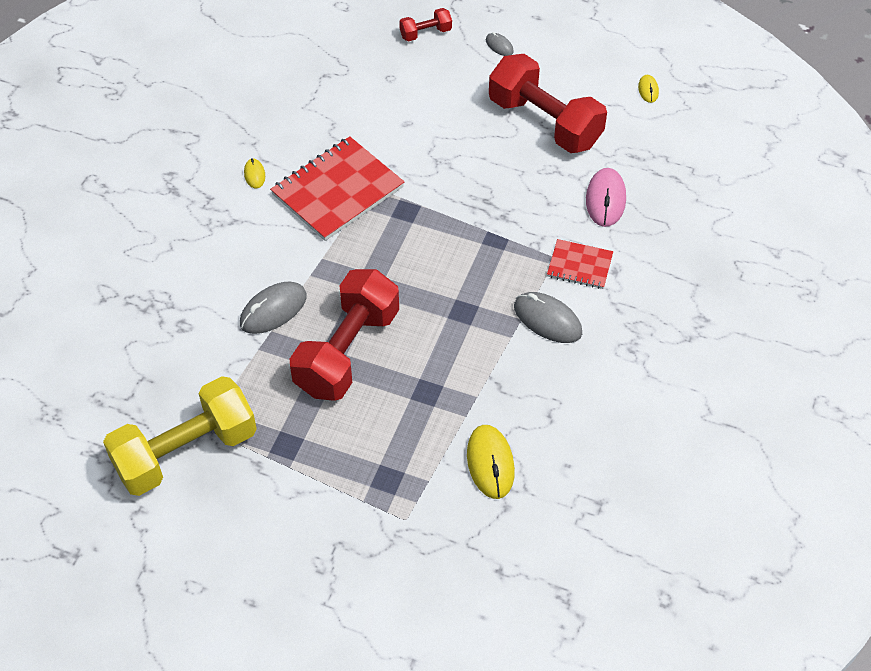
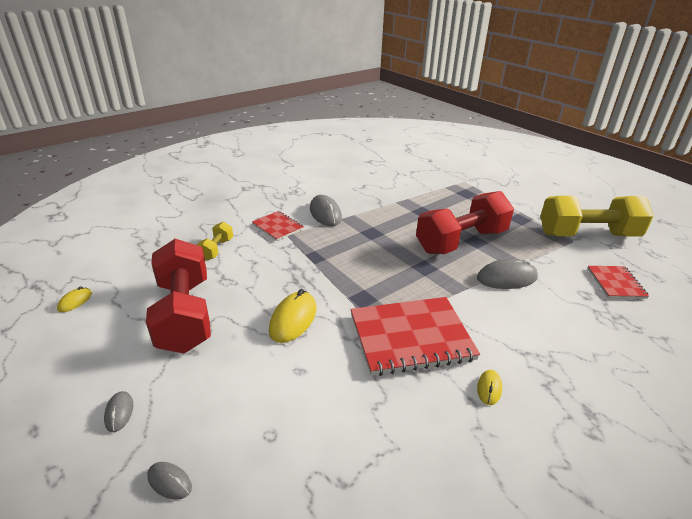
camera: 150 degrees left, 20 degrees down
red dumbbell [399,8,452,42] -> grey mouse [147,462,192,500]
yellow mouse [467,425,515,499] -> yellow mouse moved to [269,289,316,343]
pink mouse [586,168,626,227] -> yellow dumbbell [197,222,233,261]
none -> red notebook [587,266,649,299]

